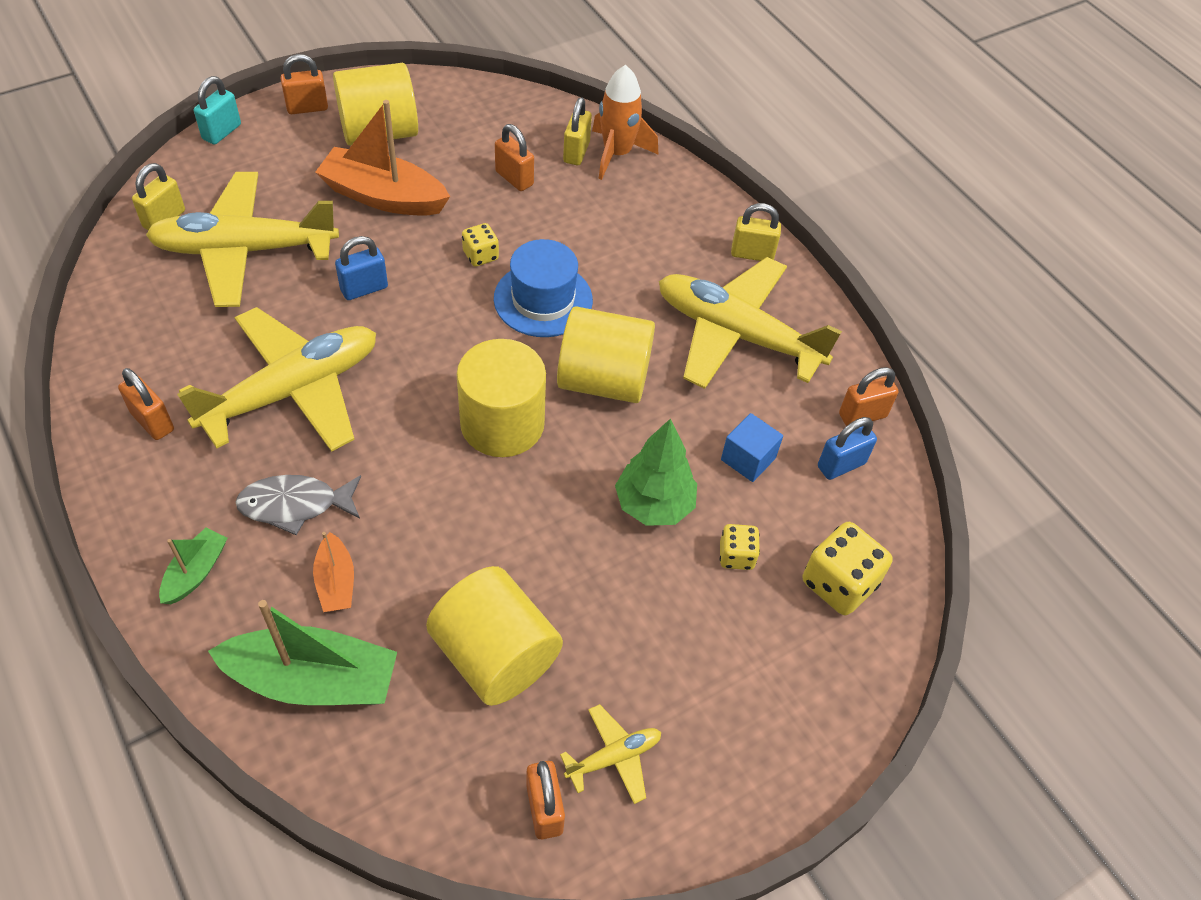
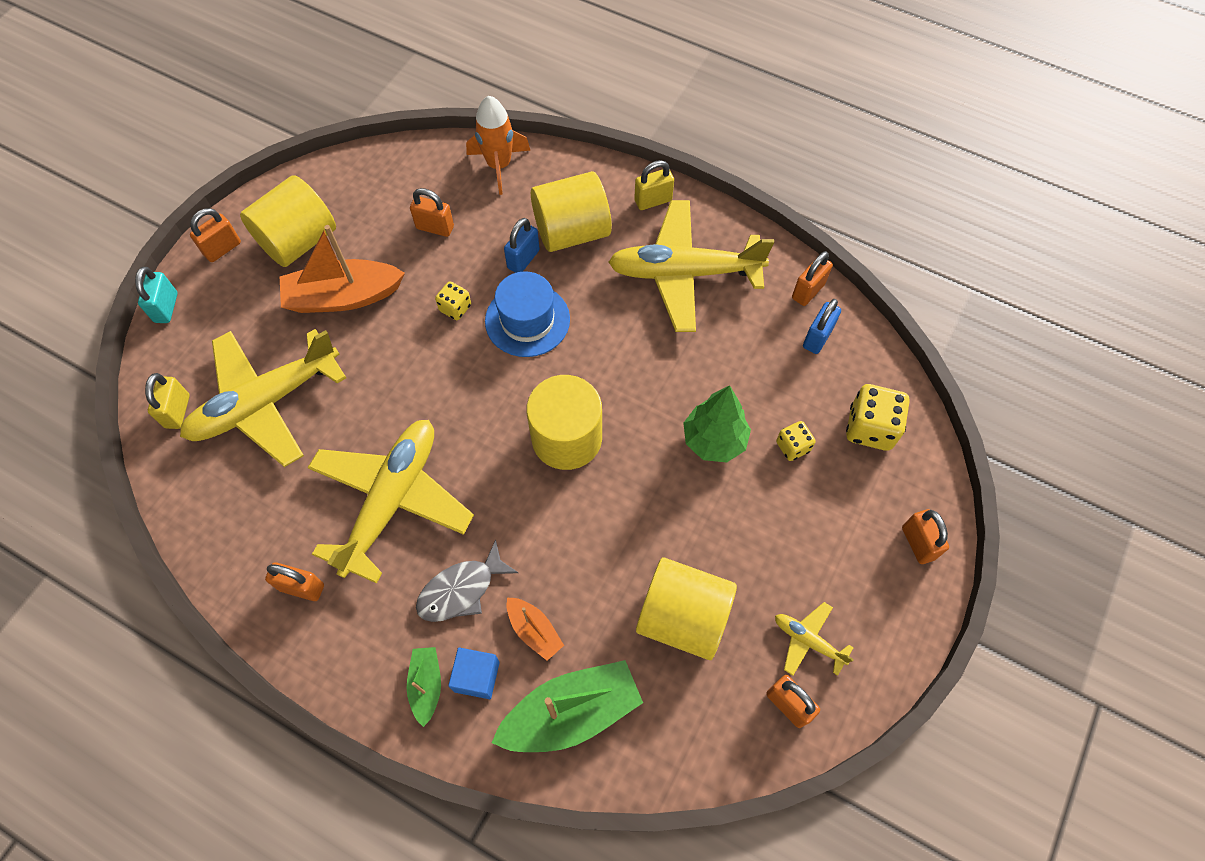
camera: 25 degrees left, 10 degrees up
blue padlock [335,236,388,300] -> blue padlock moved to [504,218,540,273]
yellow cylinder [557,306,655,403] -> yellow cylinder moved to [531,171,612,252]
yellow plane [560,704,661,804] -> yellow plane turned 90 degrees counterclockwise [775,602,854,676]
yellow padlock [563,97,592,165] -> none
blue cube [721,413,783,482] -> blue cube moved to [448,647,500,699]
none -> orange padlock [902,509,949,564]

